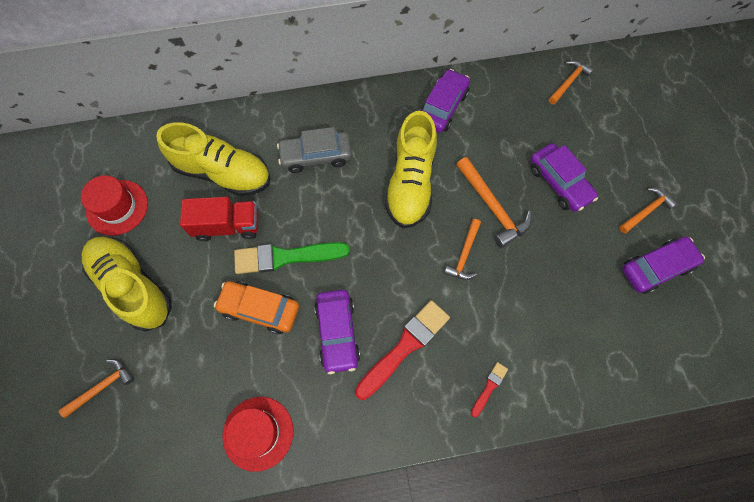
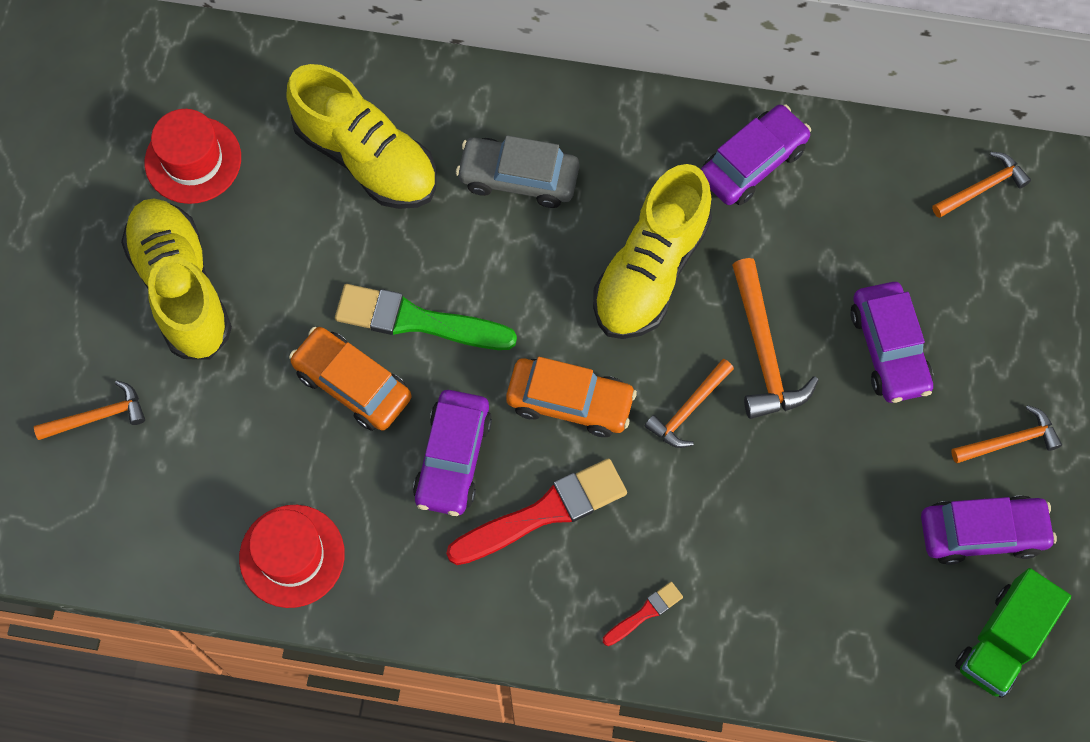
camera: 20 degrees right, 0 degrees up
red truck [180,197,259,241] -> none
none -> orange car [506,357,637,437]
none -> green truck [955,568,1071,698]

